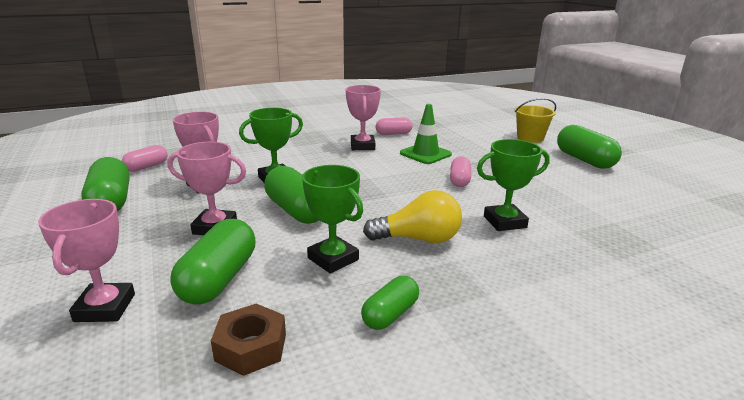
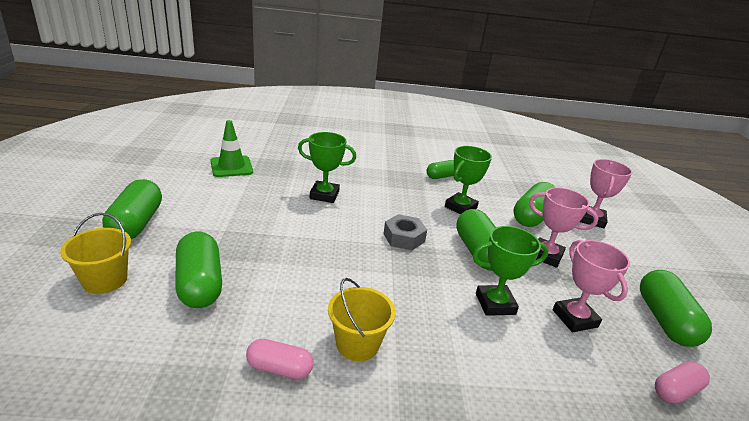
camera: 160 degrees left, 5 degrees up
brown nut [211,304,286,376] -> none
green trophy [302,165,363,274] -> green trophy turned 60 degrees clockwise [445,146,492,215]
pink trophy [346,85,381,150] -> yellow bucket [328,278,396,361]
yellow light bulb [363,190,462,243] -> none
green traffic cone [400,104,452,164] -> green traffic cone moved to [210,120,253,177]
pink capsule [450,156,471,187] -> none
none -> green capsule [175,231,222,308]
none -> grey nut [384,214,427,250]

